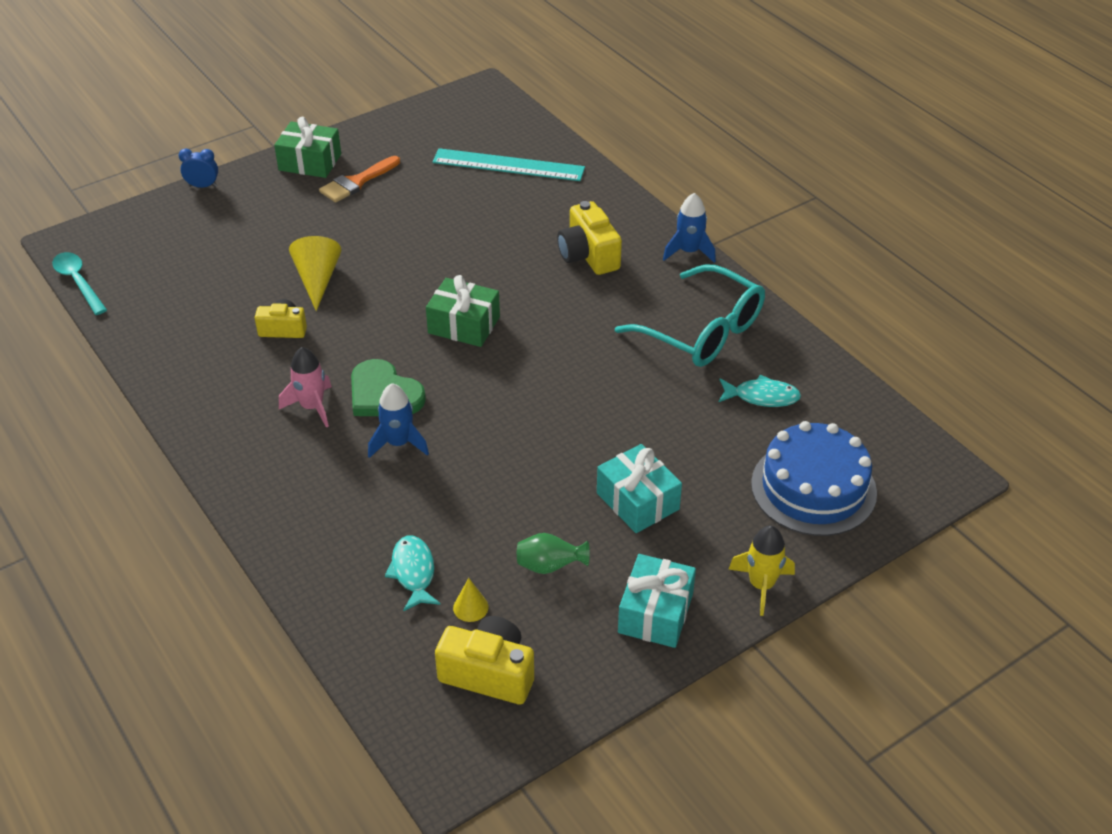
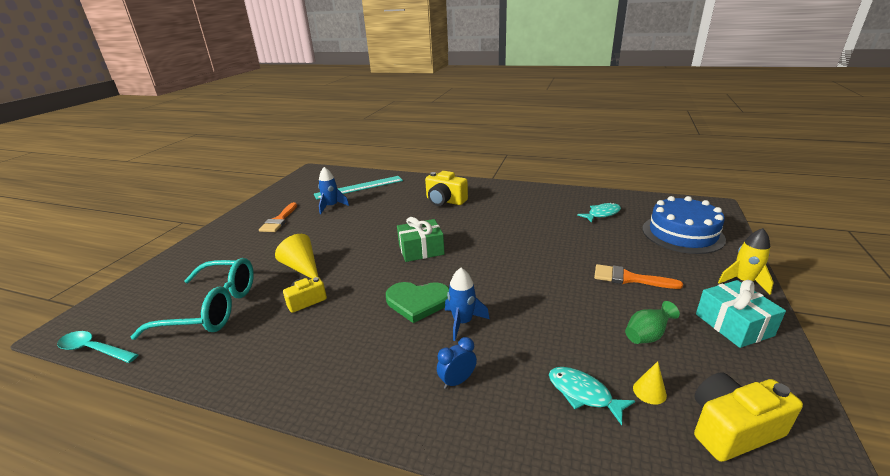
camera: 35 degrees left, 15 degrees down
blue clock [179,149,218,188] -> blue clock moved to [437,337,477,389]
green gift [274,117,341,178] -> none
pink rocket [279,347,332,428] -> none
turquoise gift [597,444,682,533] -> orange brush [594,264,683,289]
turquoise glasses [615,265,765,367] -> turquoise glasses moved to [131,258,254,340]
blue rocket [663,193,716,263] -> blue rocket moved to [318,167,349,214]

